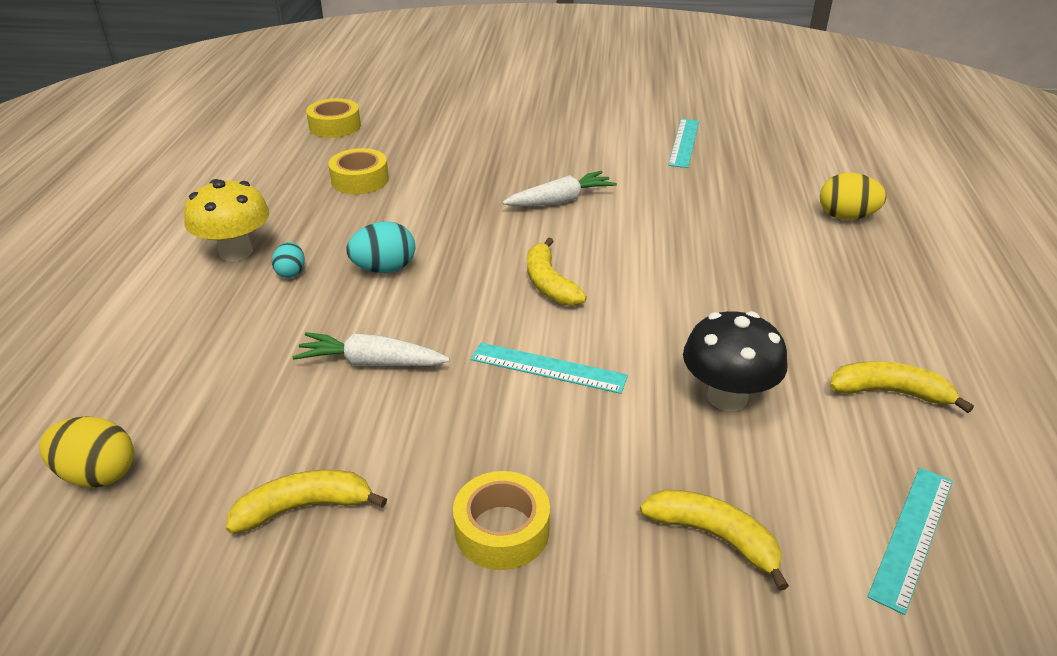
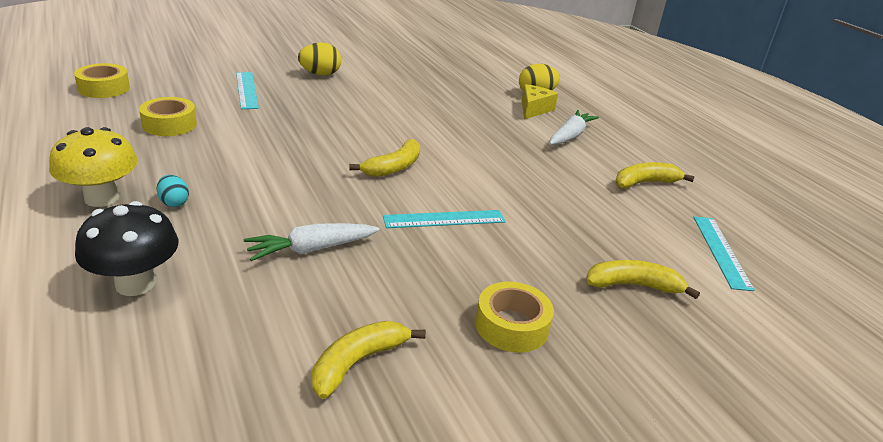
camera: 35 degrees left, 5 degrees down
yellow egg [39,417,134,488] -> yellow egg moved to [298,42,341,76]
turquoise egg [346,221,415,273] -> none
white carrot [502,171,617,206] -> white carrot moved to [549,110,599,145]
yellow banana [527,237,587,306] -> yellow banana turned 90 degrees counterclockwise [349,139,420,177]
turquoise ruler [668,119,699,168] -> turquoise ruler moved to [236,72,259,109]
black mushroom [683,311,787,411] -> black mushroom moved to [75,201,178,296]
none -> yellow cheese [522,84,558,119]

